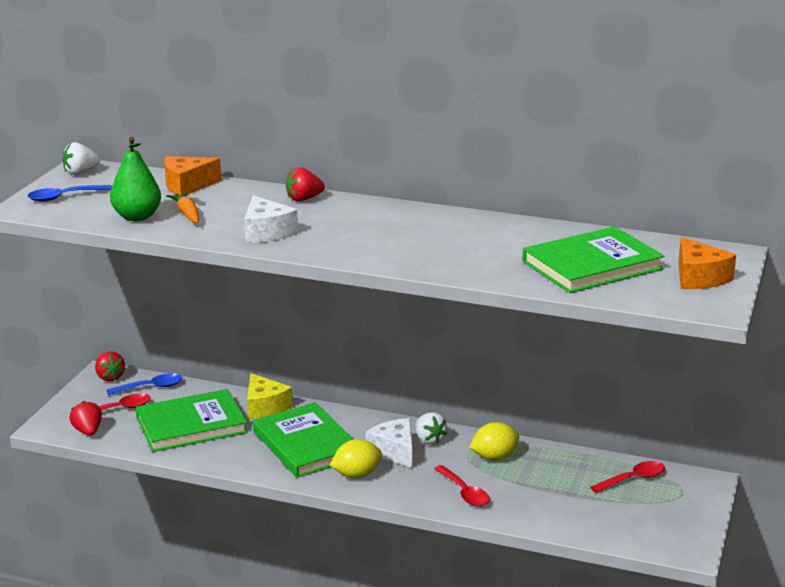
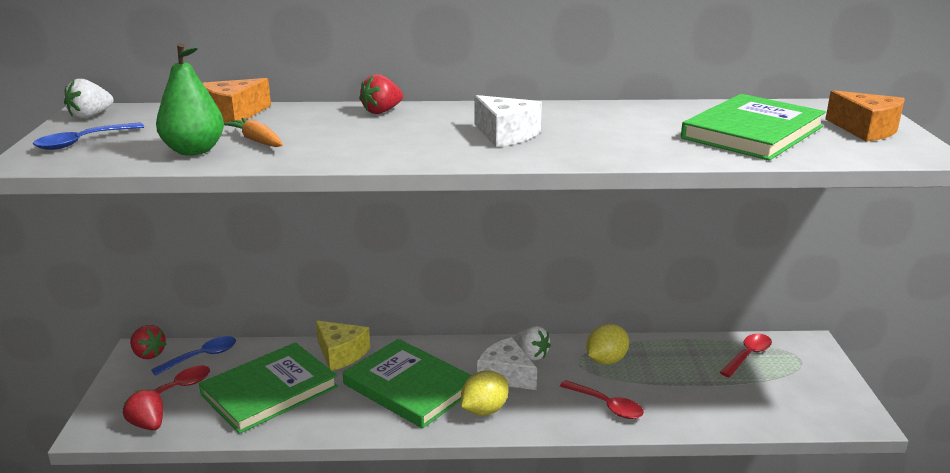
camera: 20 degrees left, 0 degrees up
white cheese [244,195,298,243] -> white cheese moved to [475,95,542,147]

